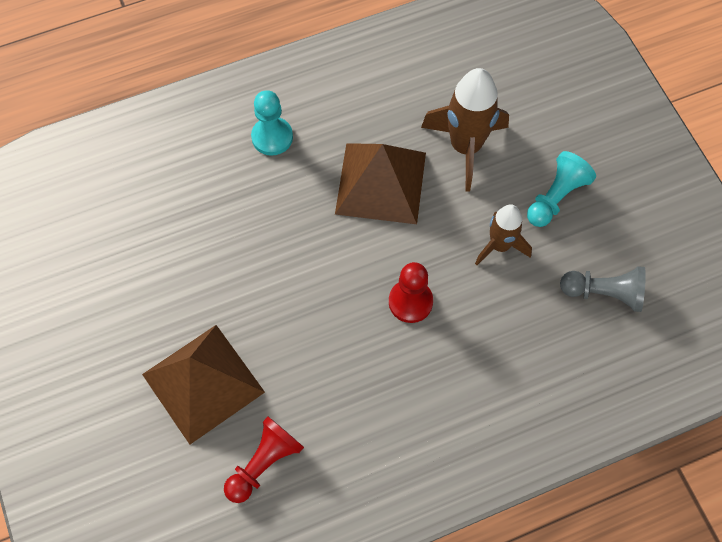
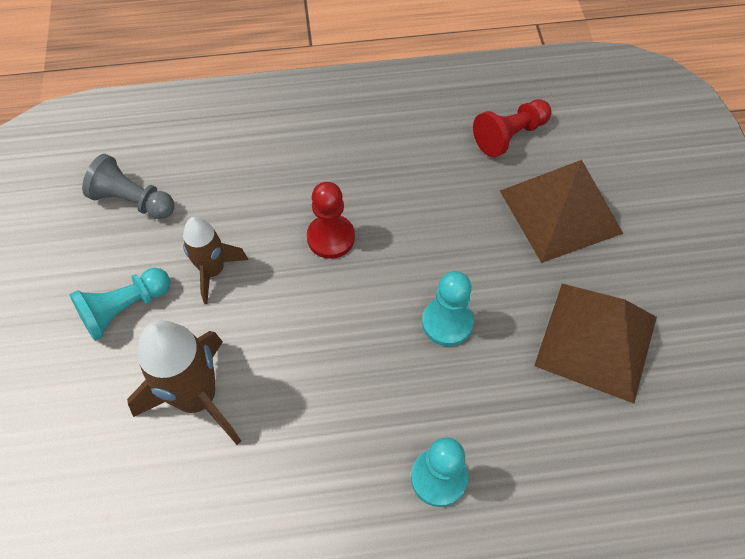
camera: 165 degrees left, 5 degrees down
brown pyramid [335,143,426,224] -> brown pyramid moved to [534,284,657,404]
none -> turquoise pawn [422,271,474,346]

